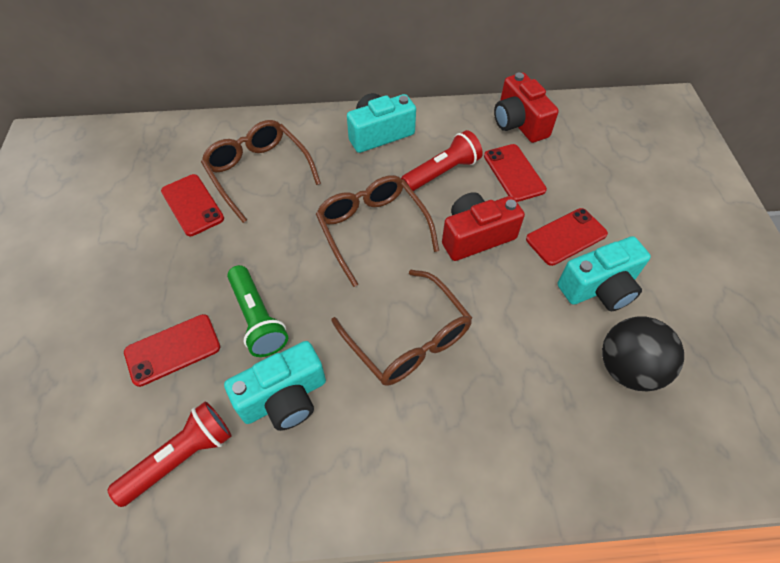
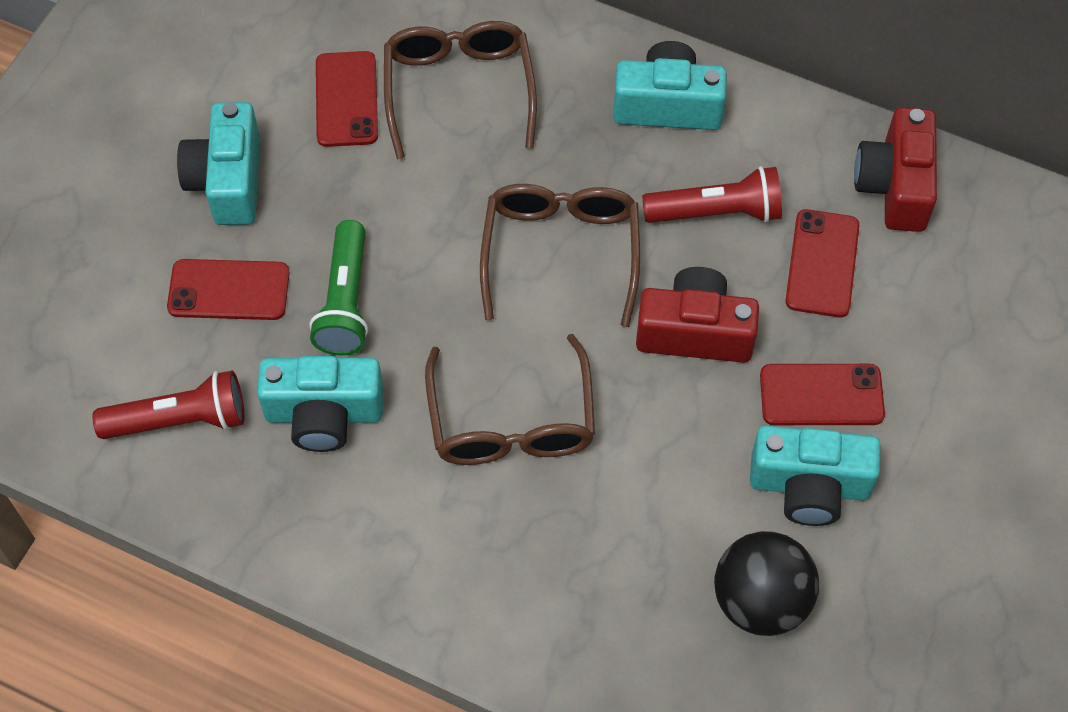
camera: 30 degrees right, 5 degrees up
none -> turquoise camera [177,102,260,225]

